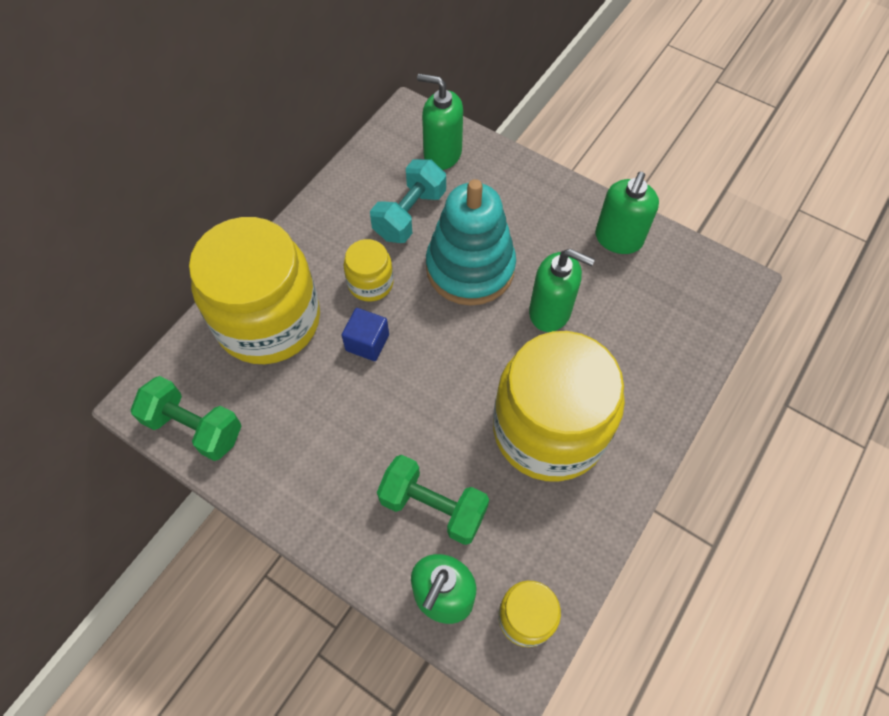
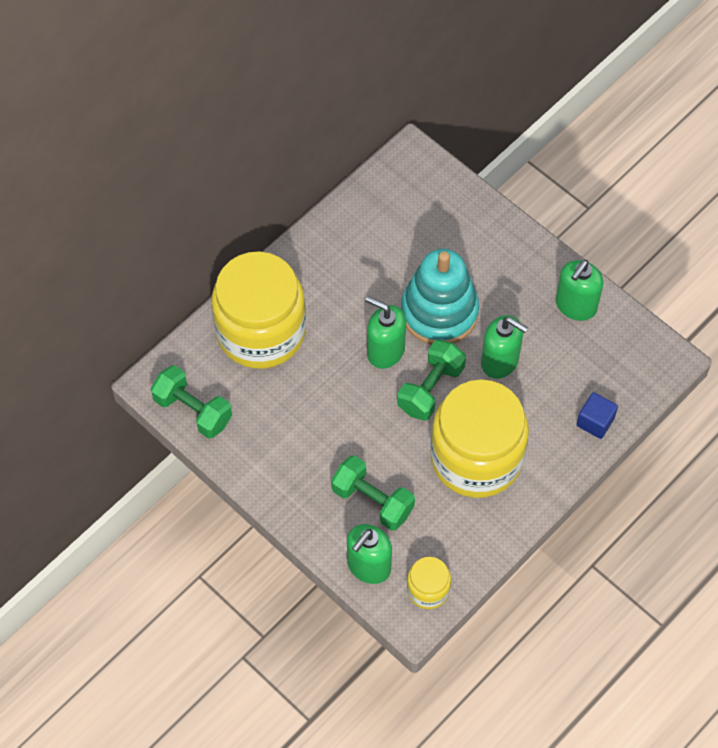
camera: 10 degrees right, 0 degrees up
blue cube [342,308,389,361] -> blue cube moved to [576,392,618,439]
yellow jar [344,239,394,302] -> none
turquoise dumbbell [370,159,446,243] -> none
green soap dispenser [417,74,463,170] -> green soap dispenser moved to [366,296,406,369]
none -> green dumbbell [397,340,466,421]

